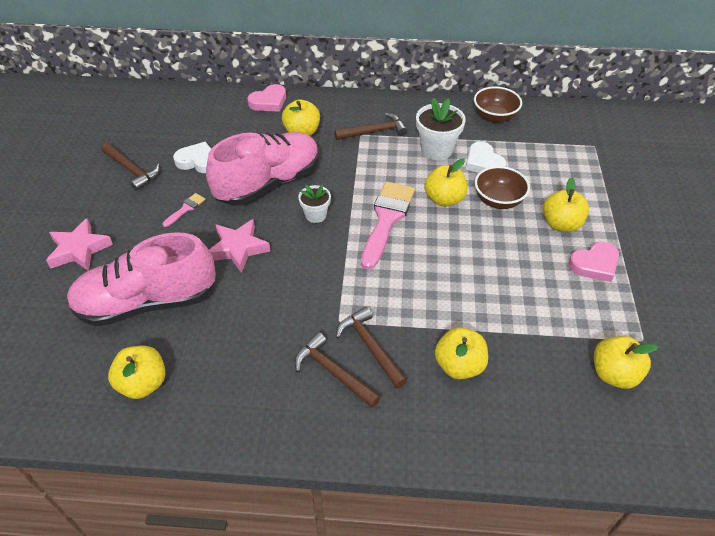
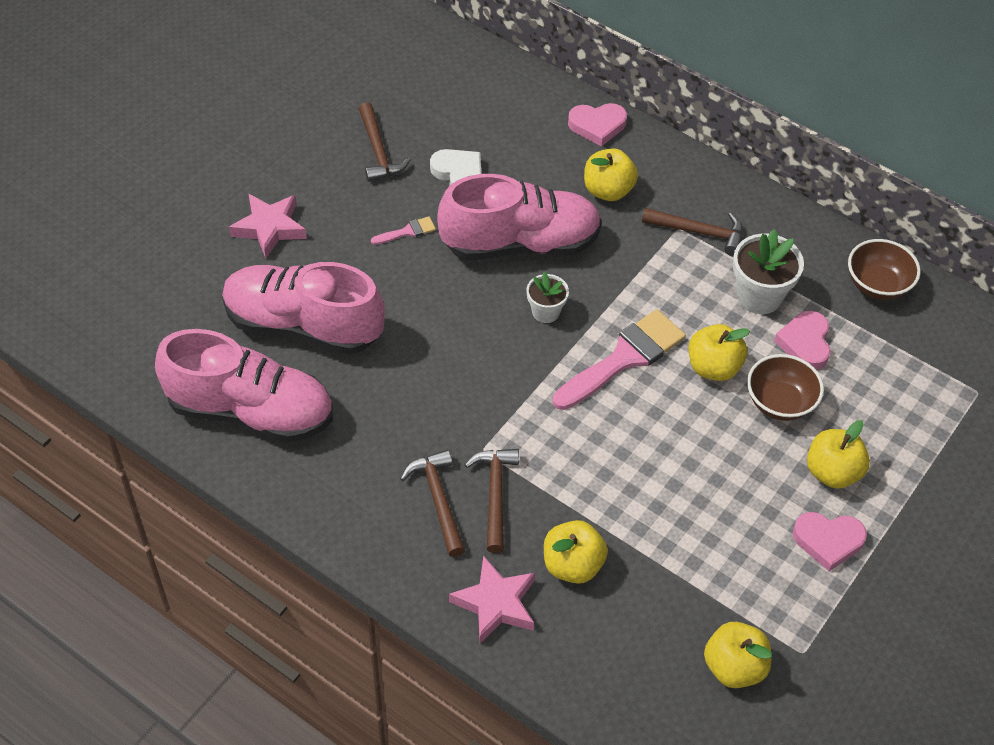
camera: 30 degrees right, 5 degrees up
yellow apple [108,346,166,399] -> pink shoe [155,329,333,442]
pink star [209,219,270,273] -> pink star moved to [449,555,535,644]
white heart [466,142,506,173] -> pink heart [774,311,831,370]

